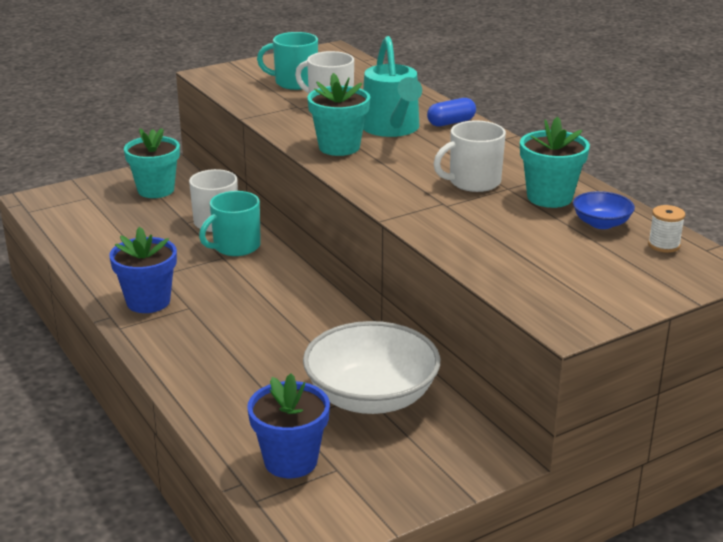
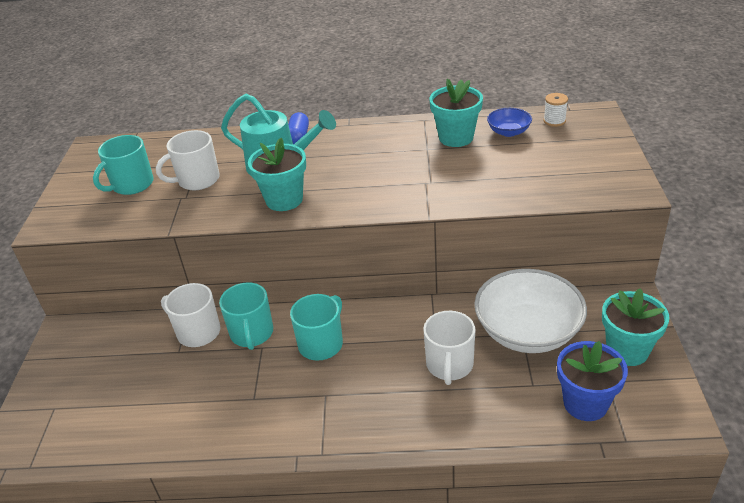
camera: 55 degrees left, 10 degrees up
blue flower pot [109,227,177,313] -> none
turquoise flower pot [124,128,180,198] -> turquoise flower pot moved to [602,288,669,366]
white mug [434,120,506,192] -> white mug moved to [423,311,475,385]
none -> turquoise mug [290,294,343,361]

